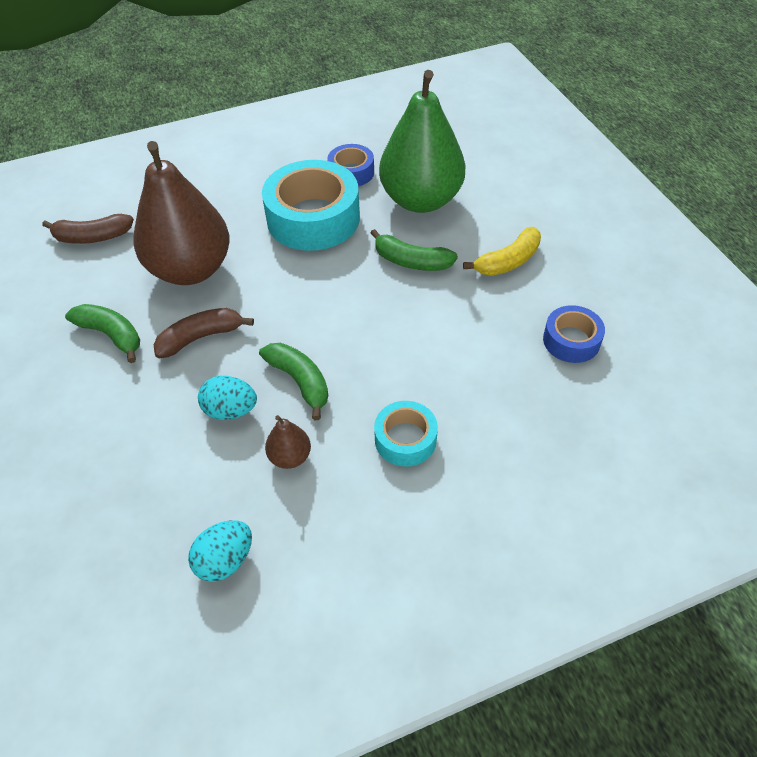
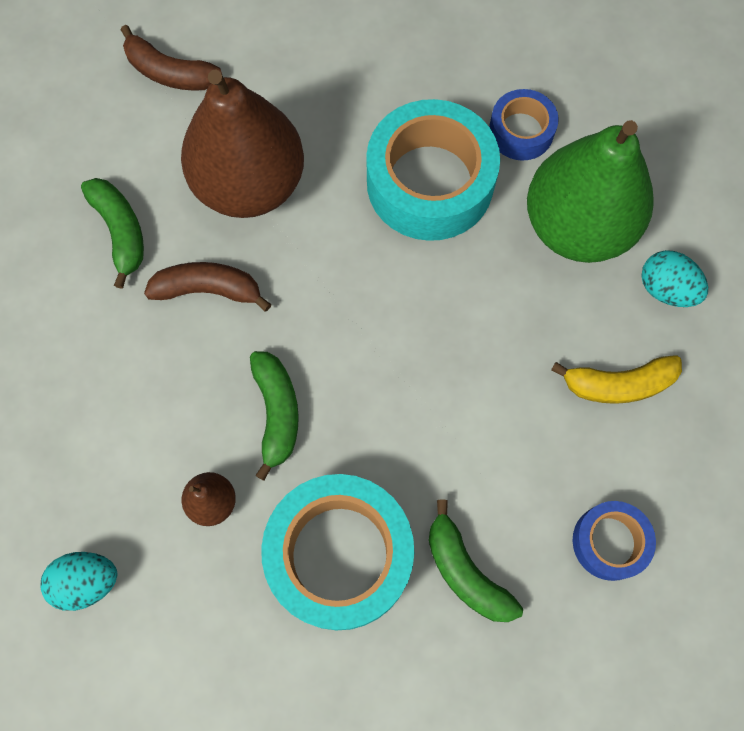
camera: 30 degrees right, 20 degrees up
turquoise egg [198,376,257,420] -> turquoise egg moved to [641,250,708,307]
green banana [370,229,458,271] -> green banana moved to [428,500,523,622]
turquoise tape [374,401,438,467] -> turquoise tape [261,474,414,630], size x1.92

